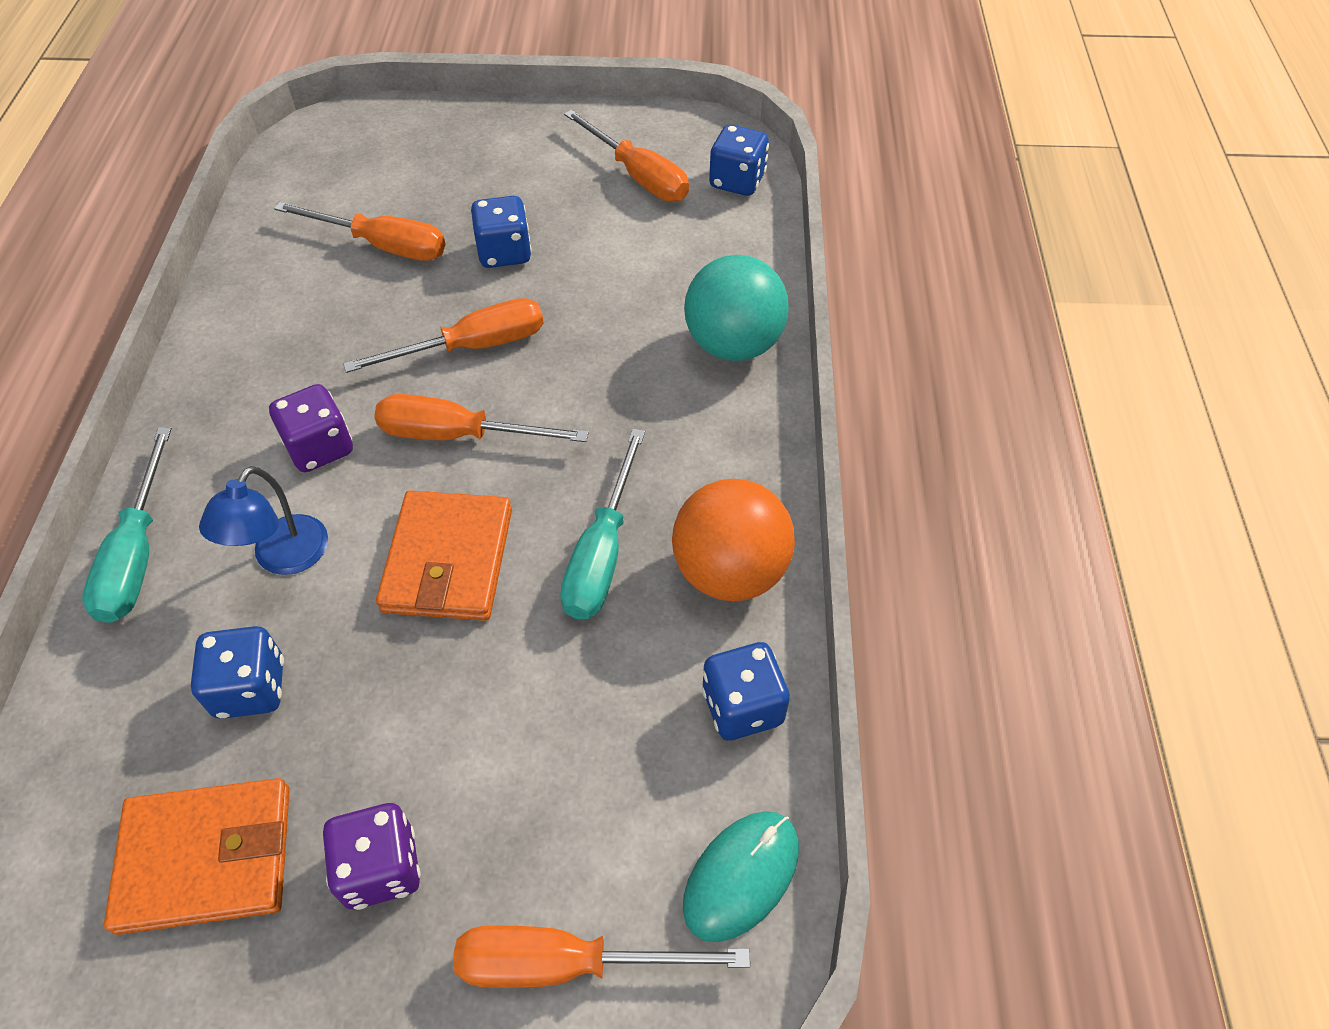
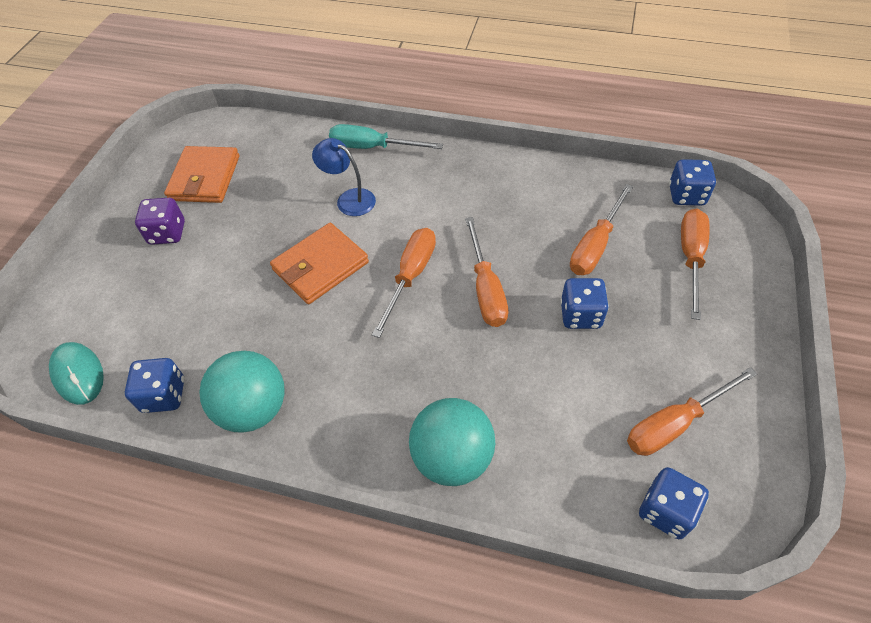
camera: 105 degrees right, 0 degrees up
blue dice [191,626,284,719] -> blue dice moved to [669,159,716,206]
purple dice [269,384,353,472] -> none
orange wallet [376,490,512,621] -> orange wallet turned 60 degrees counterclockwise [270,223,369,304]
orange screwdriver [453,926,750,988] -> orange screwdriver moved to [681,209,710,320]
turquoise screwdriver [560,429,645,620] -> none
orange ball [672,479,795,601] -> turquoise ball [199,351,285,433]

